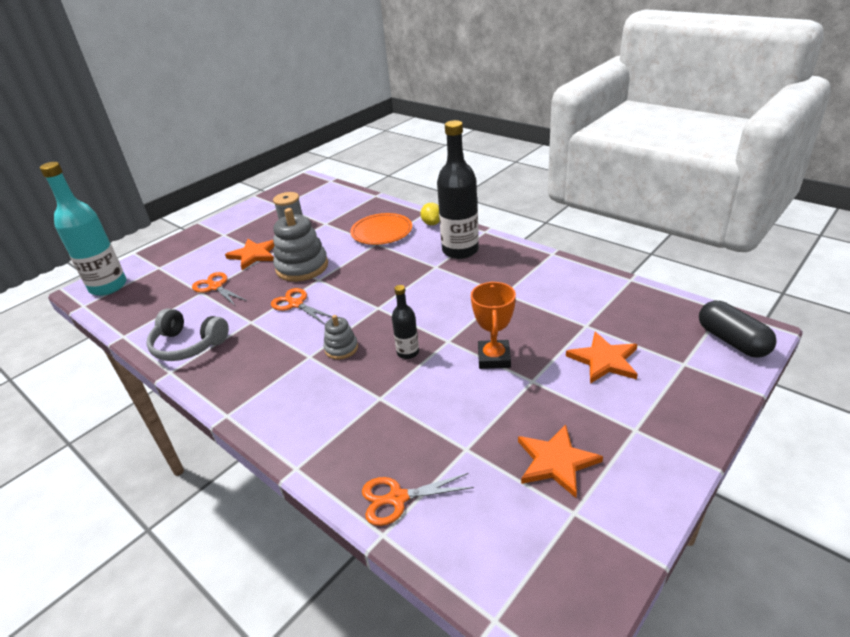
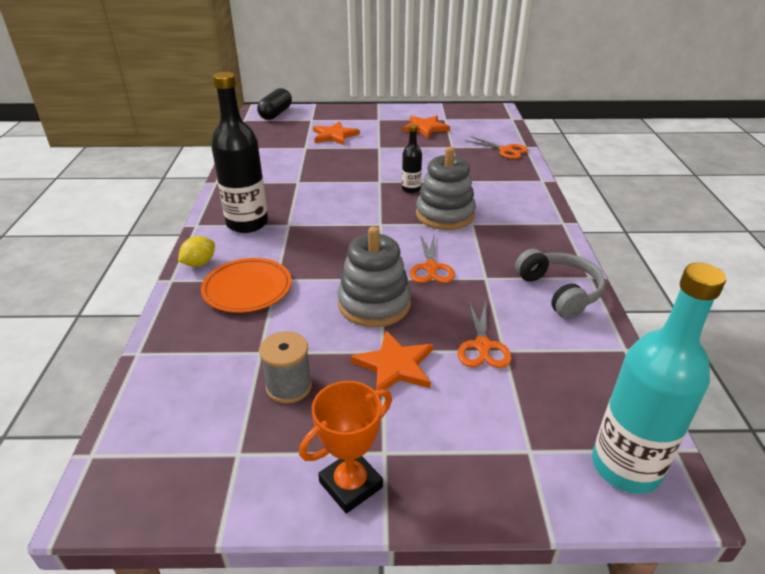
camera: 135 degrees left, 0 degrees up
grey stacking toy [323,315,358,360] -> grey stacking toy [416,147,476,230], size x1.90
orange trophy [471,282,516,369] -> orange trophy moved to [299,381,392,513]

